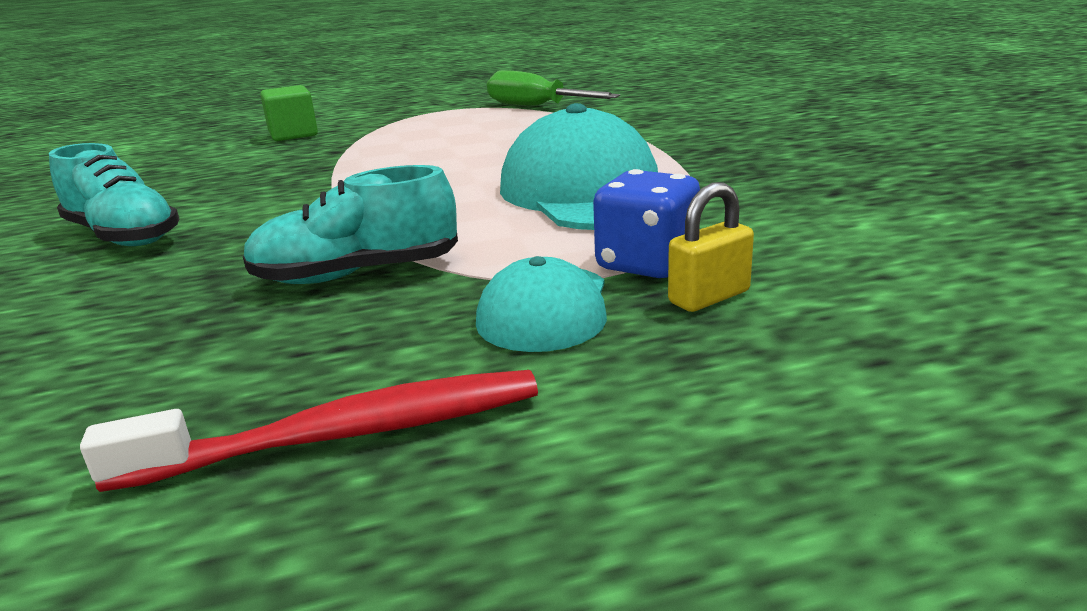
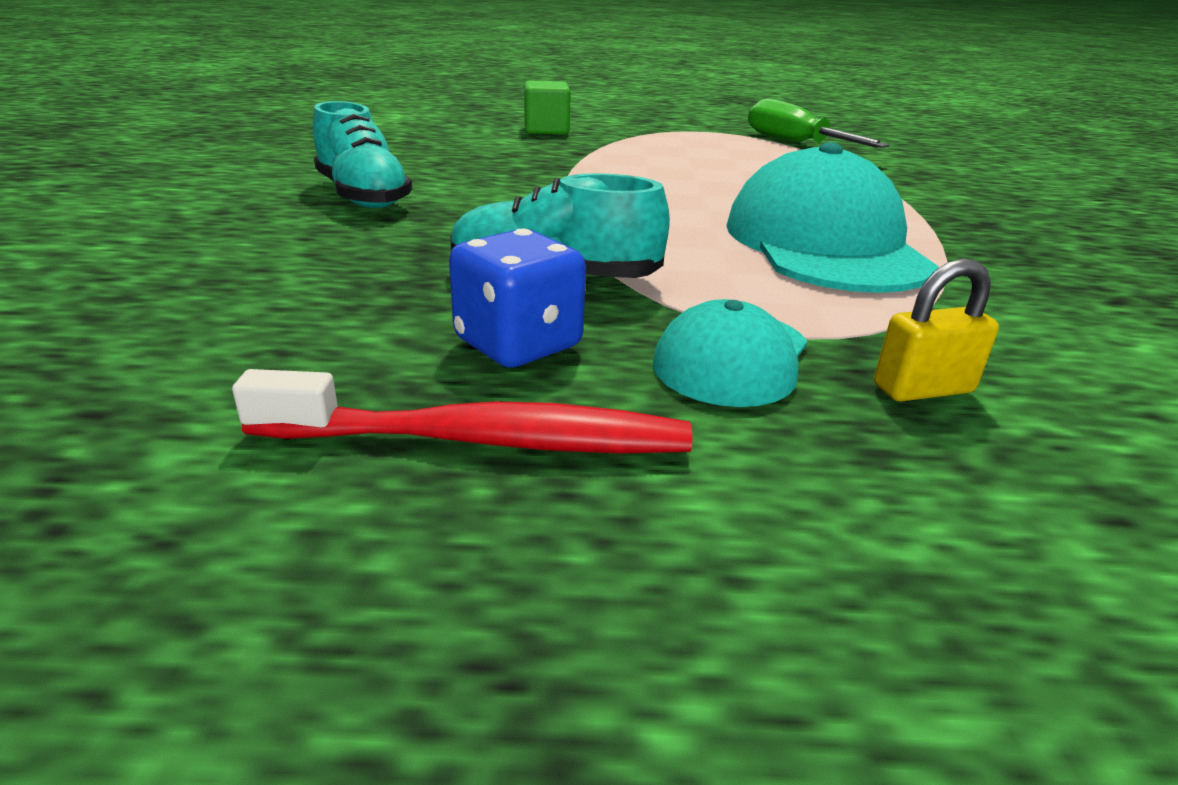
camera: 15 degrees right, 5 degrees up
blue dice [593,169,700,278] -> blue dice moved to [449,228,586,368]

